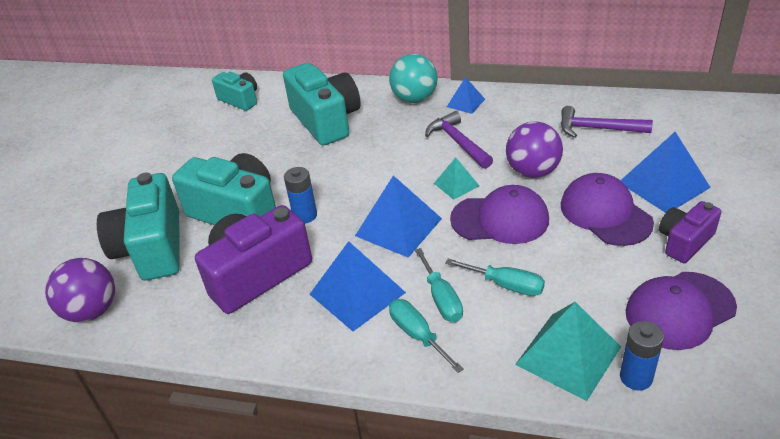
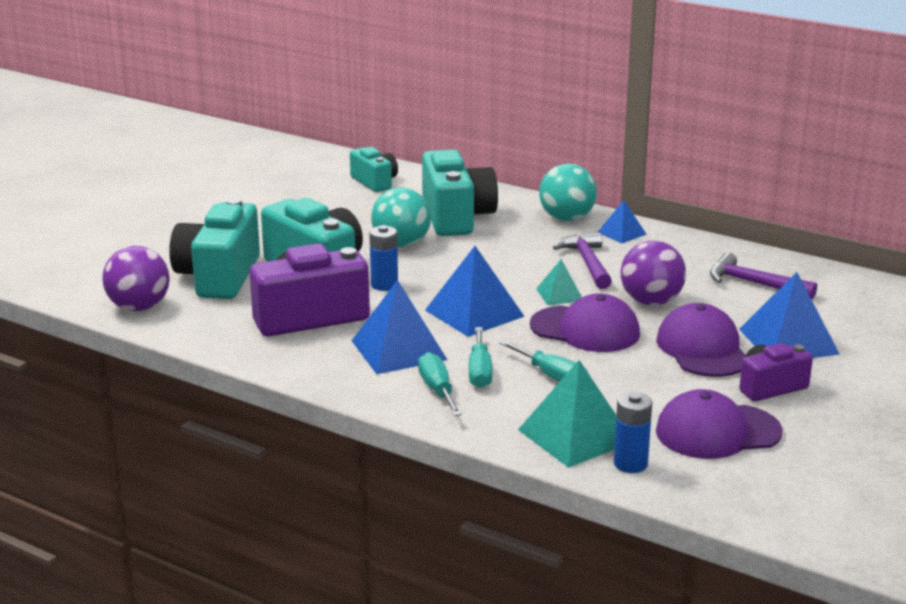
camera: 15 degrees right, 15 degrees down
none -> turquoise ball [371,187,431,247]

